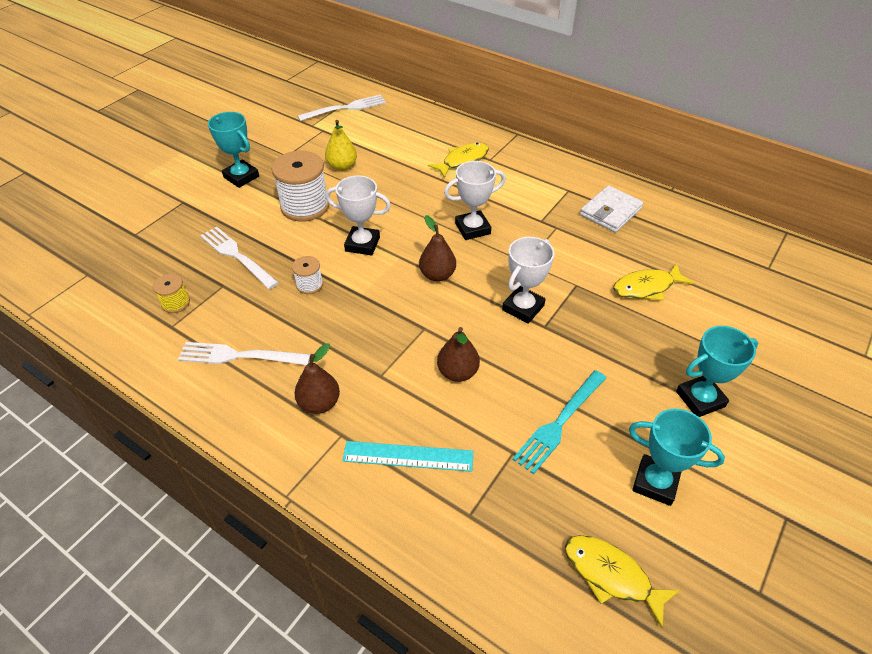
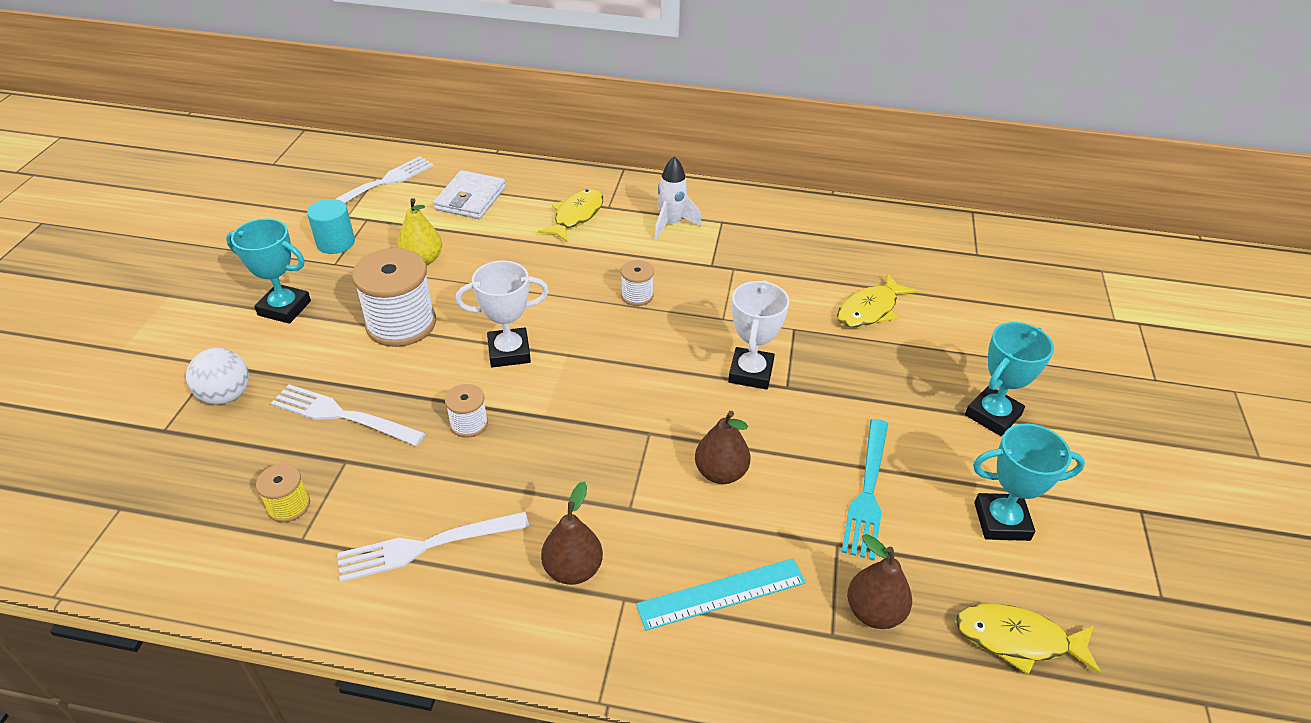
camera: 25 degrees left, 5 degrees down
brown pear [419,215,456,282] -> brown pear moved to [847,534,912,629]
white trophy [444,161,506,240] -> white spool [621,260,654,306]
white wallet [580,185,643,233] -> white wallet moved to [434,170,506,219]
none -> white ball [186,348,249,405]
none -> turquoise cylinder [307,199,355,254]
none -> white rocket [654,156,702,240]

